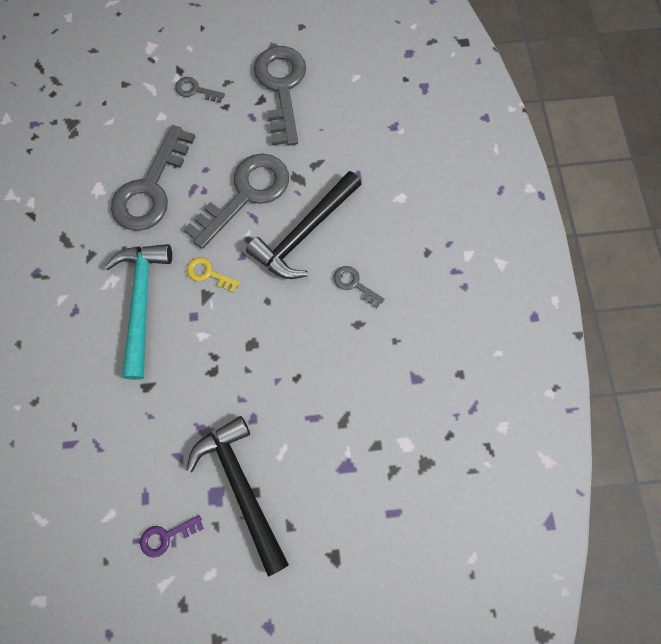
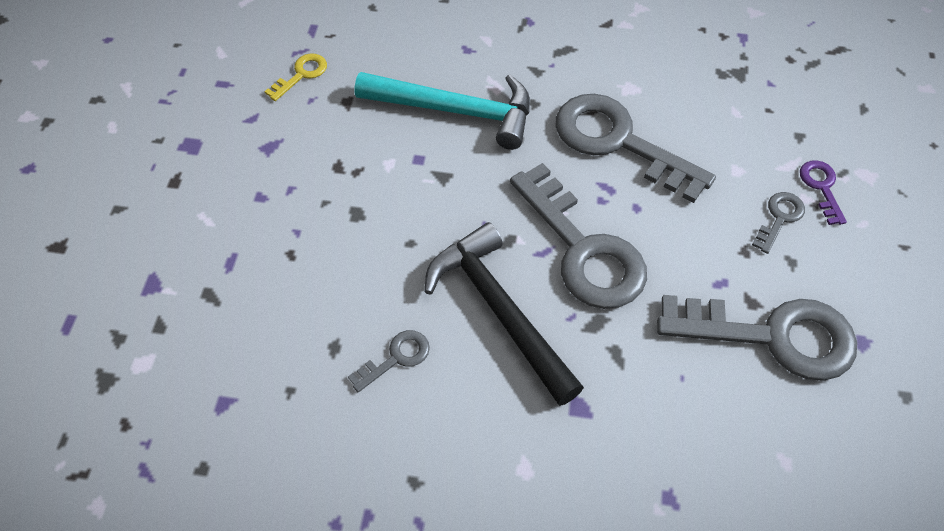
camera: 105 degrees right, 15 degrees down
purple key [140,515,204,558] -> purple key moved to [800,160,847,225]
black hammer [186,416,289,576] -> none
yellow key [187,257,240,293] -> yellow key moved to [264,53,327,101]

